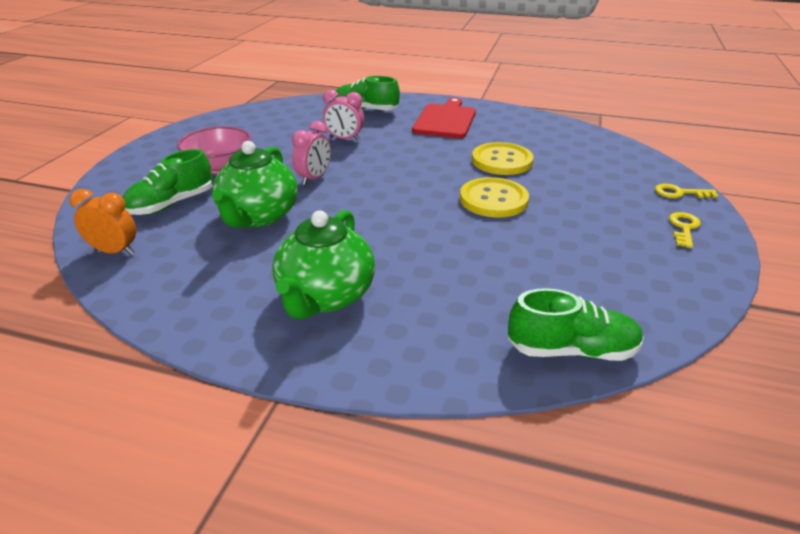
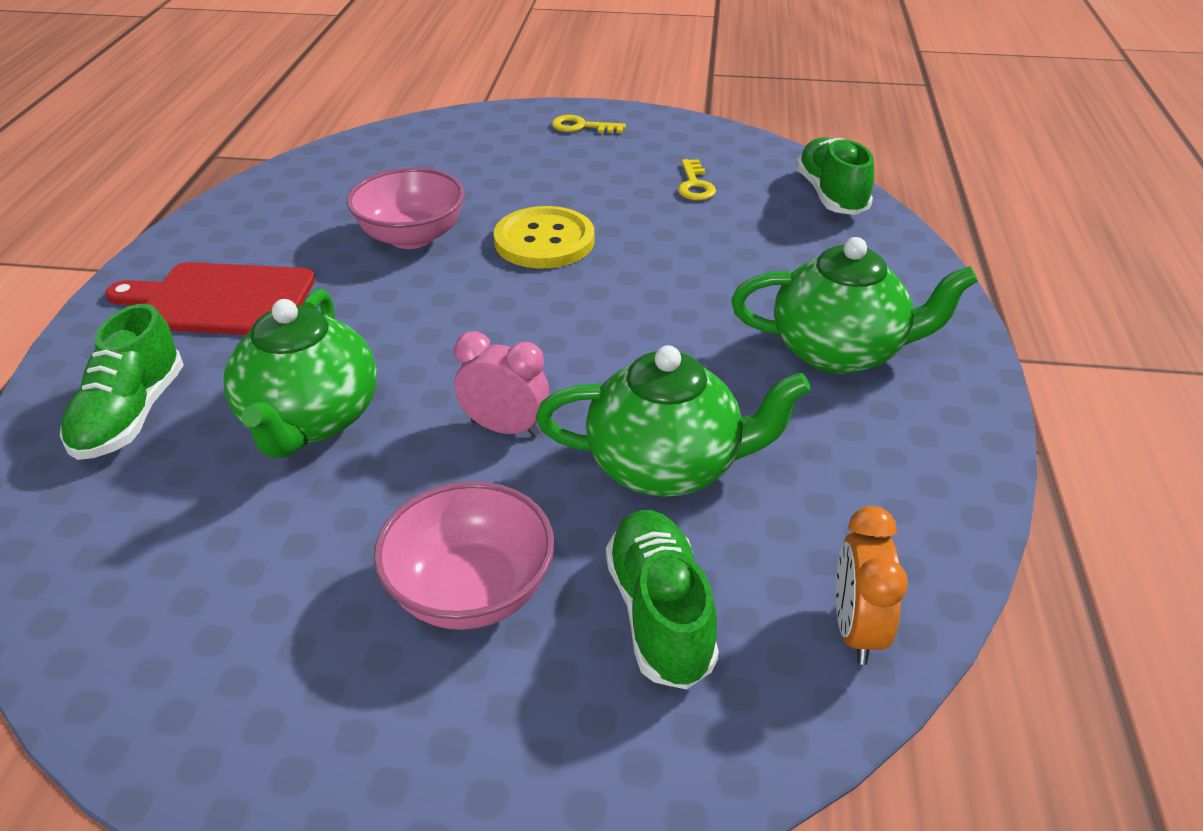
camera: 100 degrees left, 5 degrees up
green shoe [122,149,212,215] -> green shoe turned 135 degrees counterclockwise [606,510,719,689]
pink clock [323,90,364,141] -> green teapot [224,289,377,458]
yellow button [472,142,534,175] -> pink bowl [347,168,465,249]
yellow key [655,184,718,198] -> yellow key moved to [678,159,716,200]

